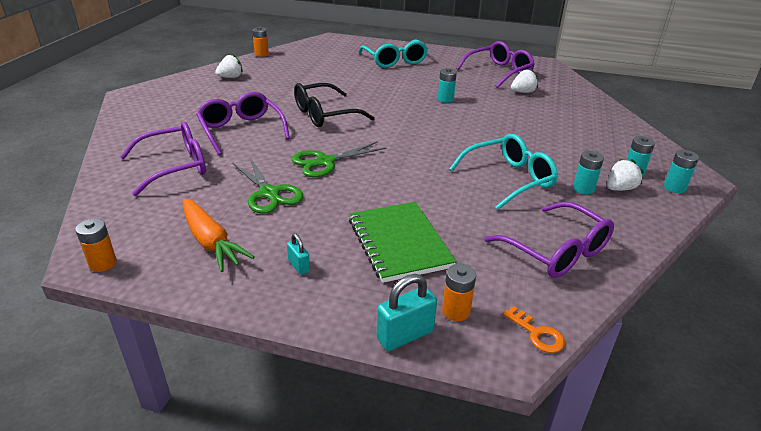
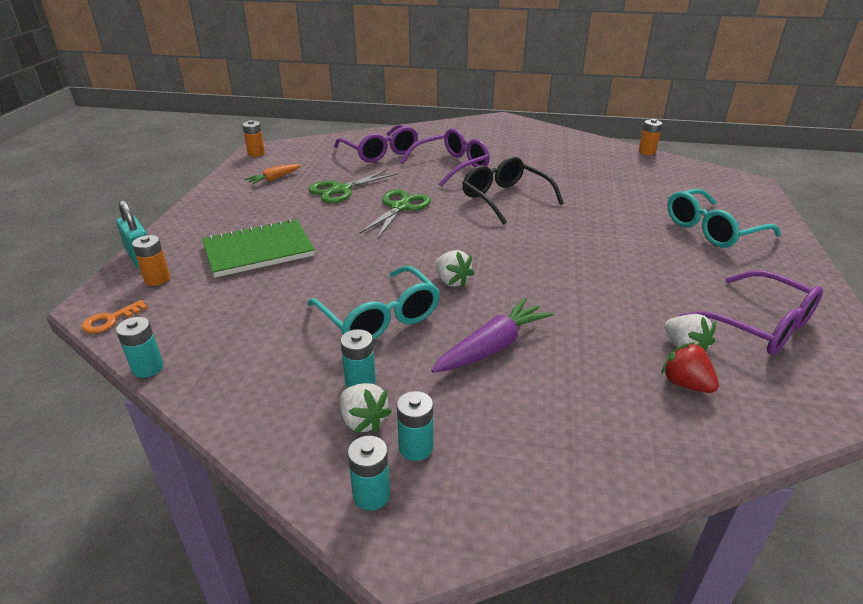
camera: 85 degrees right, 0 degrees up
orange carrot [183,198,254,272] -> orange carrot [245,164,301,185], size x0.61
white strawberry [215,54,243,78] -> white strawberry moved to [435,250,474,288]
turquoise padlock [287,233,310,275] -> none
green scissors [292,141,387,177] -> green scissors turned 60 degrees clockwise [360,190,431,238]
turquoise battery [438,68,457,103] -> turquoise battery moved to [116,317,163,378]
purple glasses [484,202,614,278] -> none
none -> purple carrot [431,298,554,373]
none -> red strawberry [661,342,719,393]

